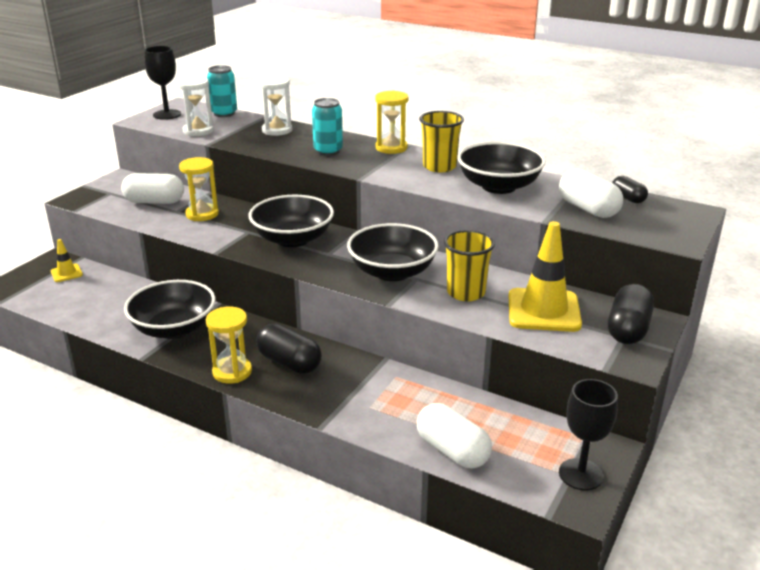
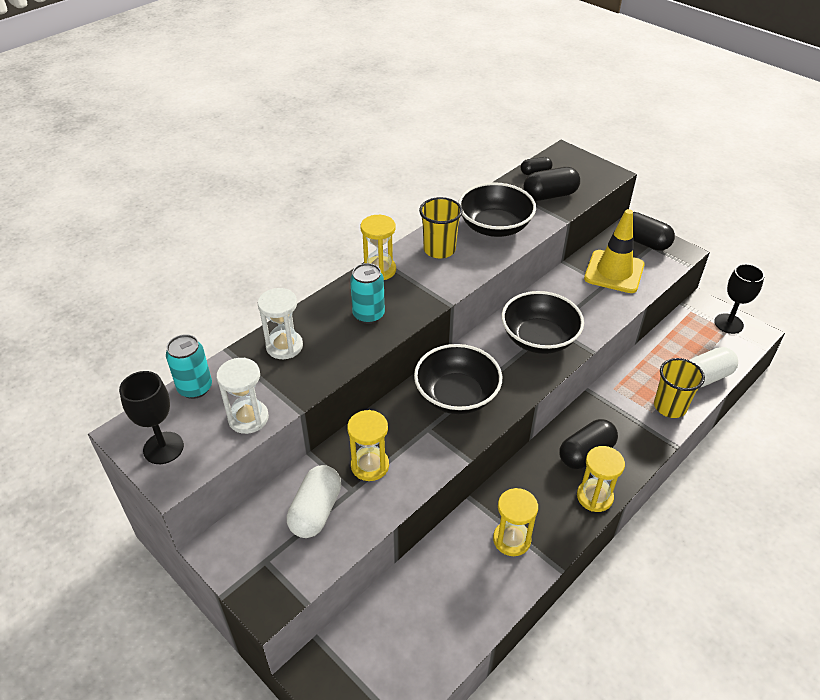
camera: 75 degrees left, 15 degrees up
yellow traffic cone [51,239,83,282] -> none
black bowl [124,280,216,339] -> yellow hourglass [493,488,538,556]
yellow cup [444,230,495,301] -> yellow cup moved to [654,358,705,418]
white capsule [559,169,623,218] -> black capsule [523,167,580,201]

